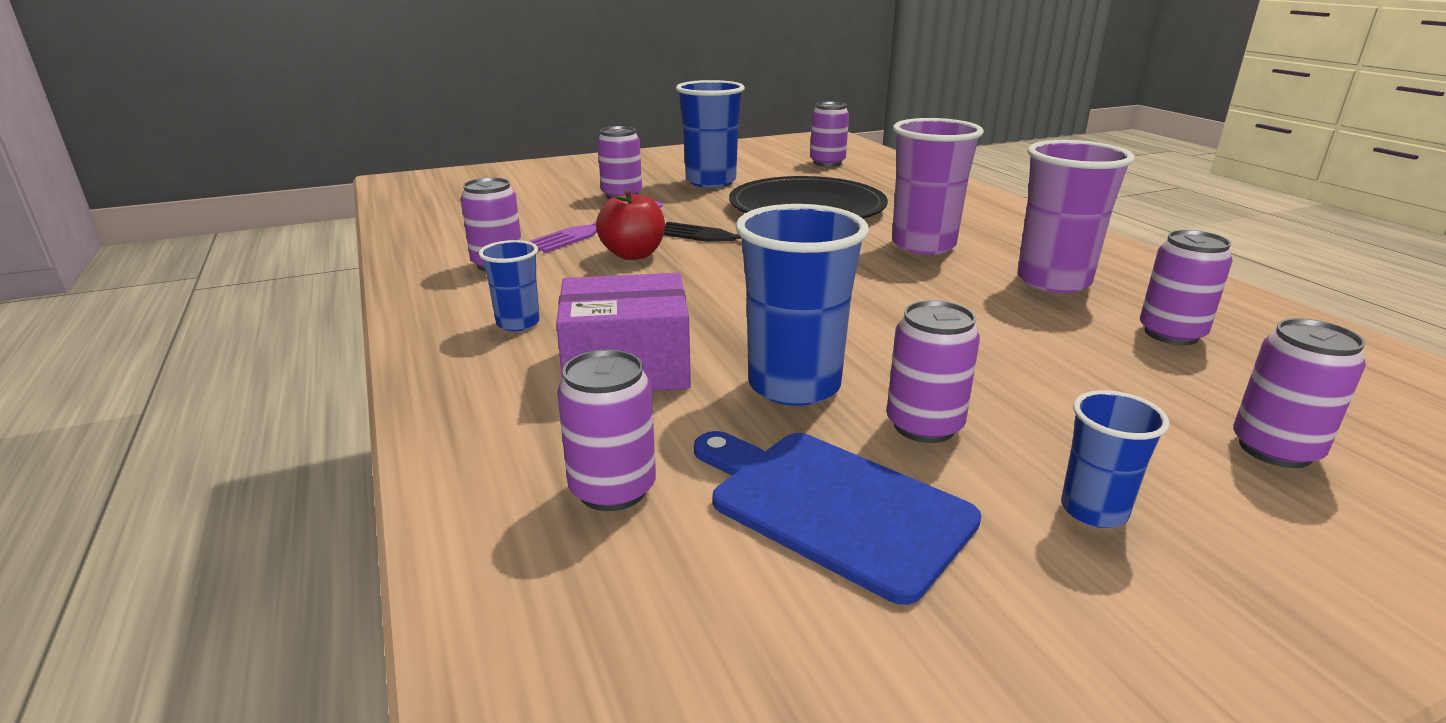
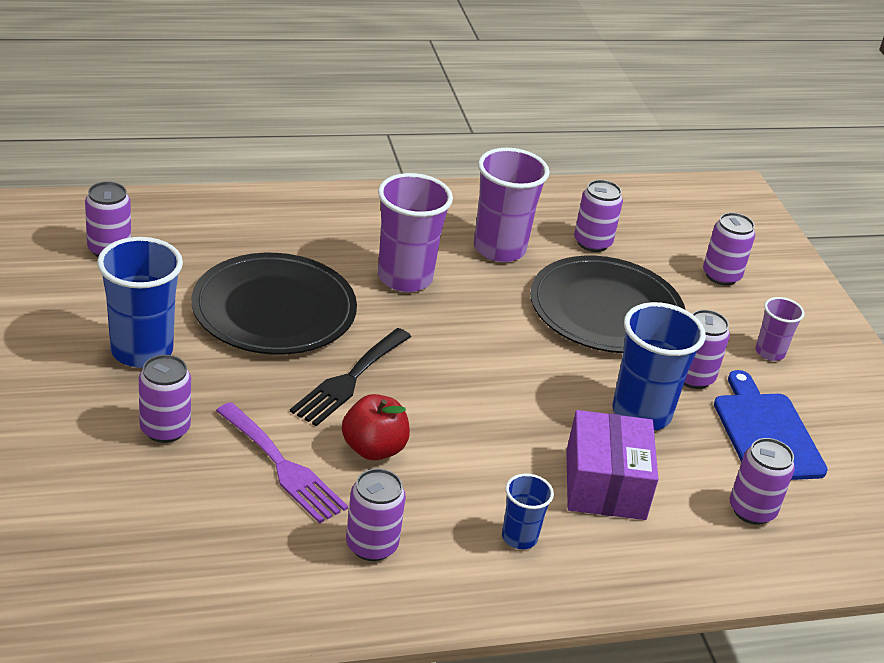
camera: 85 degrees left, 10 degrees up
blue cutting board [694,431,981,605] -> blue cutting board turned 120 degrees clockwise [714,370,828,480]
blue cup [1061,390,1169,528] -> purple cup [756,297,805,361]
none -> black plate [530,256,685,353]

